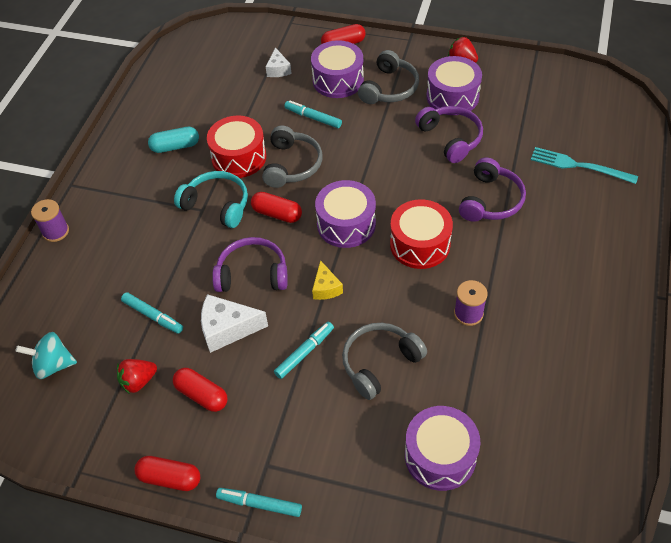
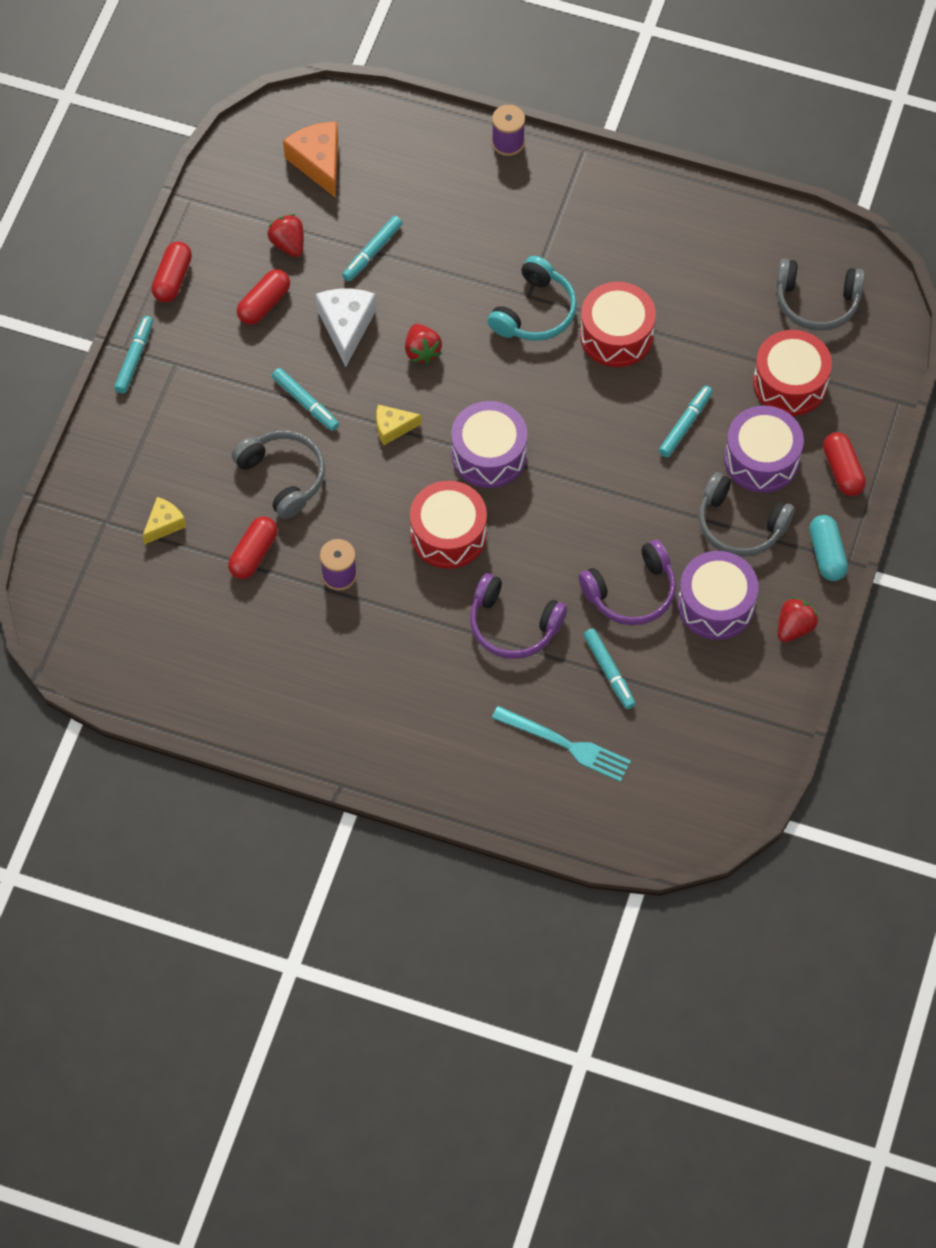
camera: 90 degrees right, 10 degrees up
turquoise spinning top [15,332,77,379] -> orange cheese [283,122,338,198]
turquoise capsule [148,127,199,153] -> turquoise capsule moved to [809,515,848,581]
purple headphones [212,237,288,292] -> red strawberry [405,324,442,364]
red capsule [251,192,302,223] -> red capsule moved to [228,516,278,579]
grey headphones [262,125,322,188] -> grey headphones moved to [776,259,865,330]
white cheese [266,47,292,77] -> red drum [753,330,832,416]
purple drum [405,406,481,491] -> yellow cheese [143,497,186,545]
turquoise fork [531,147,638,184] -> turquoise fork turned 90 degrees clockwise [492,706,631,782]
none -> turquoise marker [583,628,636,709]

